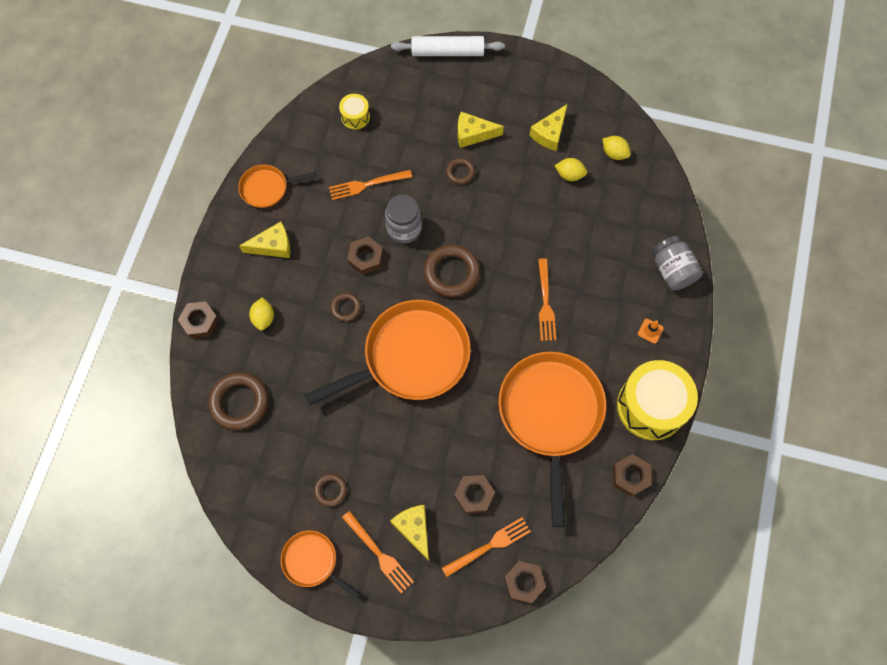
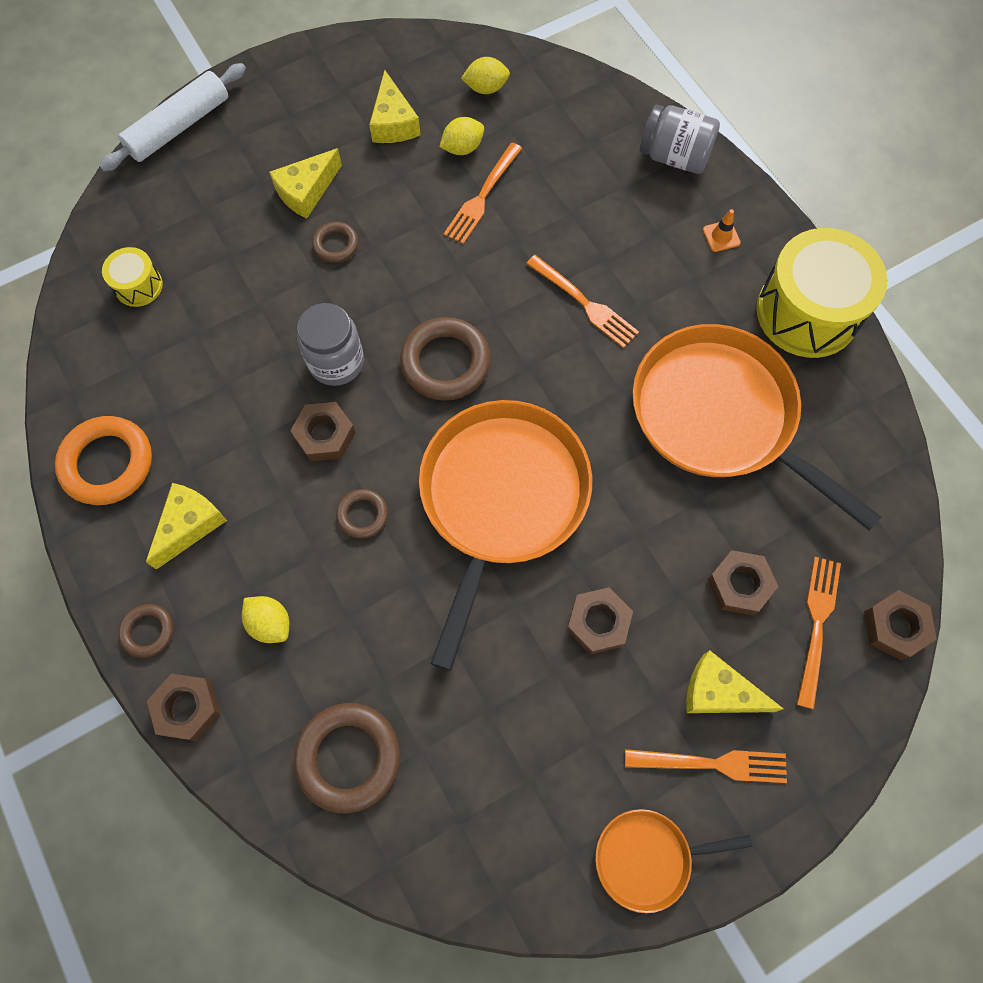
camera: 45 degrees left, 0 degrees up
orange pan [238,165,316,208] -> orange ring [55,416,152,505]
brown ring [314,474,347,507] -> brown ring moved to [118,604,174,658]
orange fork [329,170,412,200] -> orange fork moved to [444,143,522,244]
brown nut [613,454,651,497] -> brown nut moved to [567,588,633,655]

